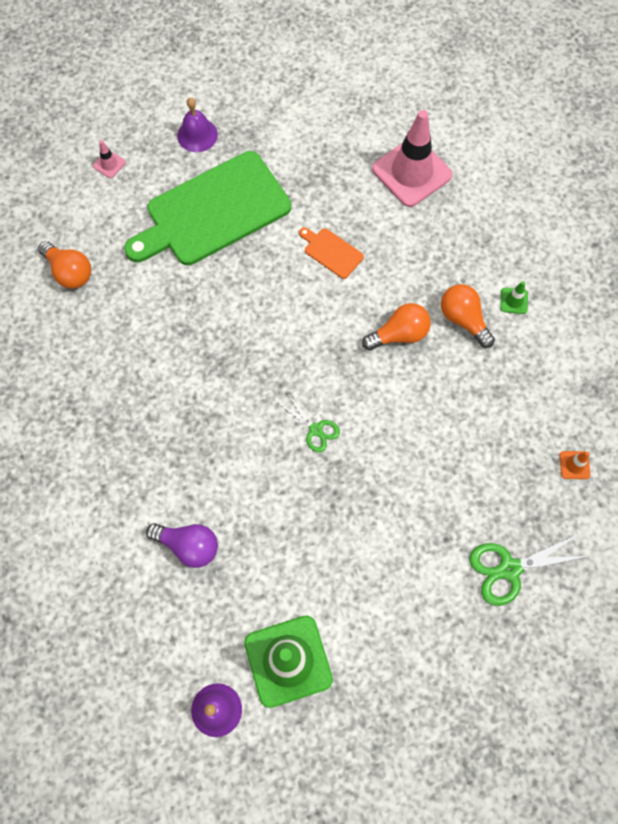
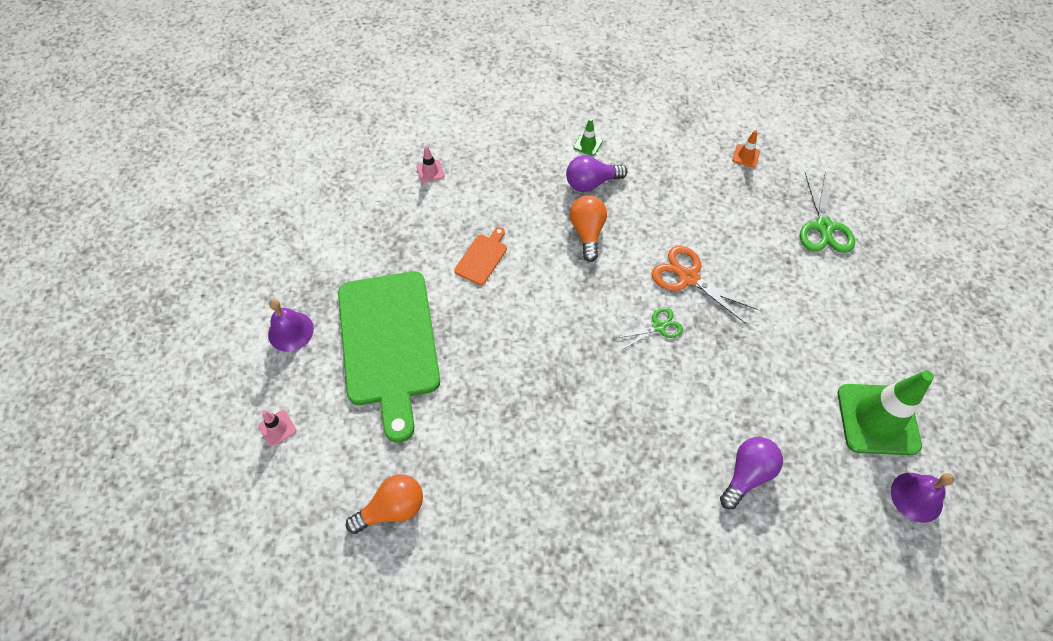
camera: 70 degrees left, 10 degrees down
orange cutting board [299,227,364,279] -> orange cutting board turned 150 degrees clockwise [454,227,507,285]
pink traffic cone [372,110,453,207] -> pink traffic cone [416,146,445,183], size x0.41
orange light bulb [441,284,495,348] -> purple light bulb [566,155,627,192]
none -> orange scissors [651,246,758,324]

